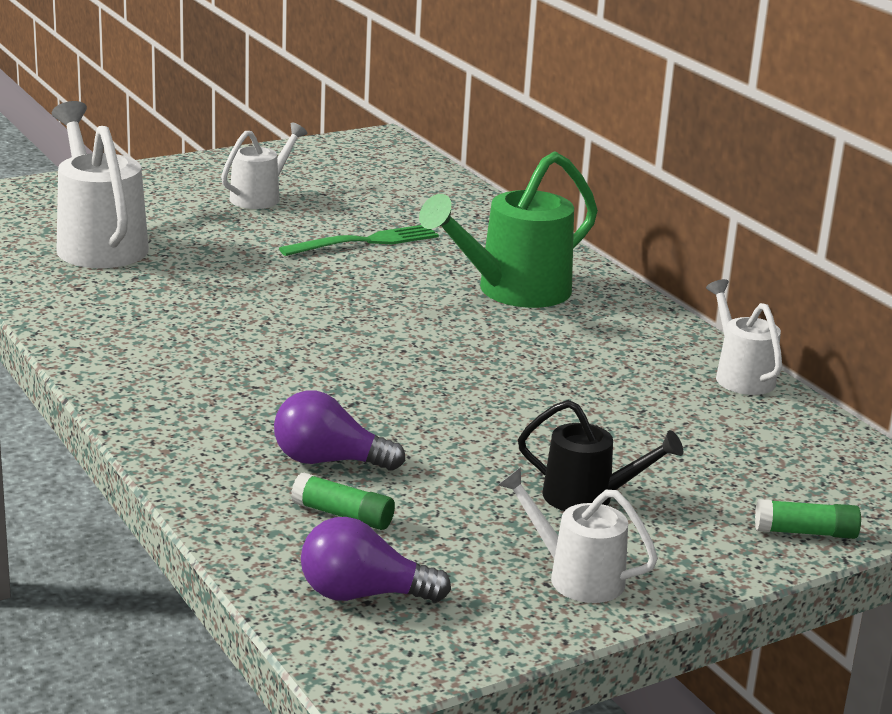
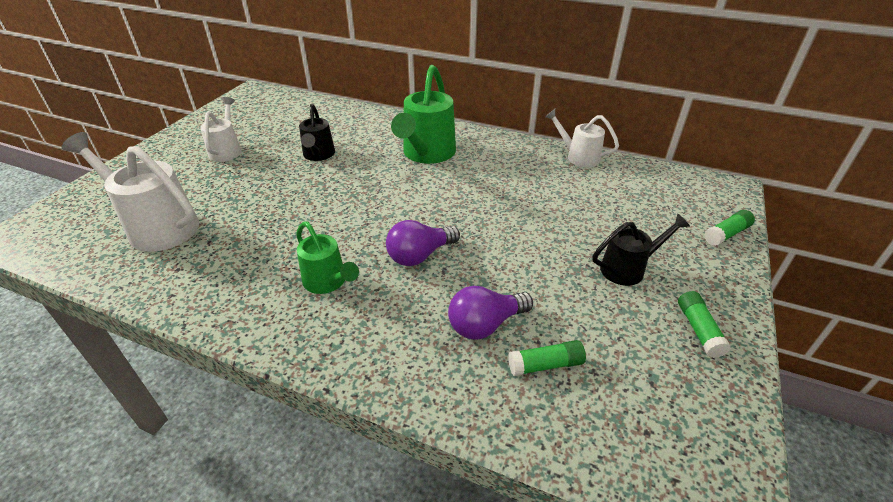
camera: 35 degrees left, 15 degrees up
green fork [279,225,439,256] -> black watering can [299,104,335,161]
purple light bulb [301,517,451,602] -> purple light bulb moved to [386,220,460,266]
white watering can [498,467,658,603] -> green glue stick [678,291,731,358]
none -> green watering can [296,221,359,294]

